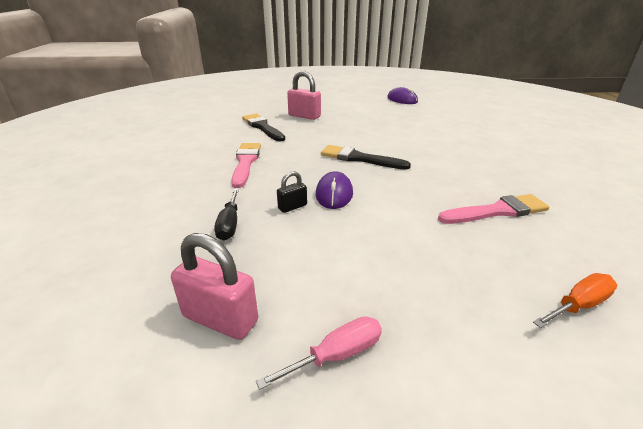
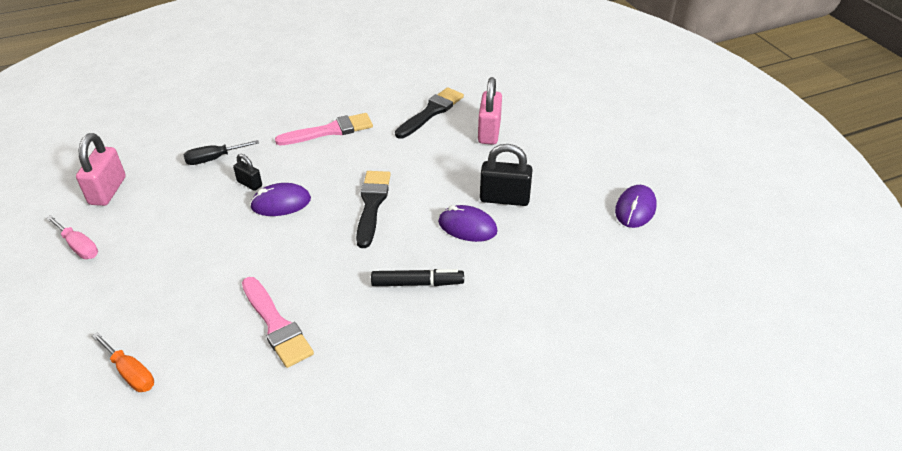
camera: 70 degrees right, 10 degrees up
none -> black marker [371,269,464,286]
none -> purple mouse [438,205,498,242]
none -> black padlock [480,144,533,206]

